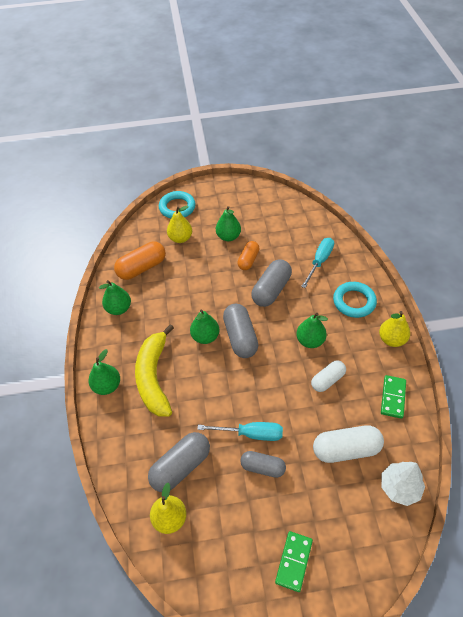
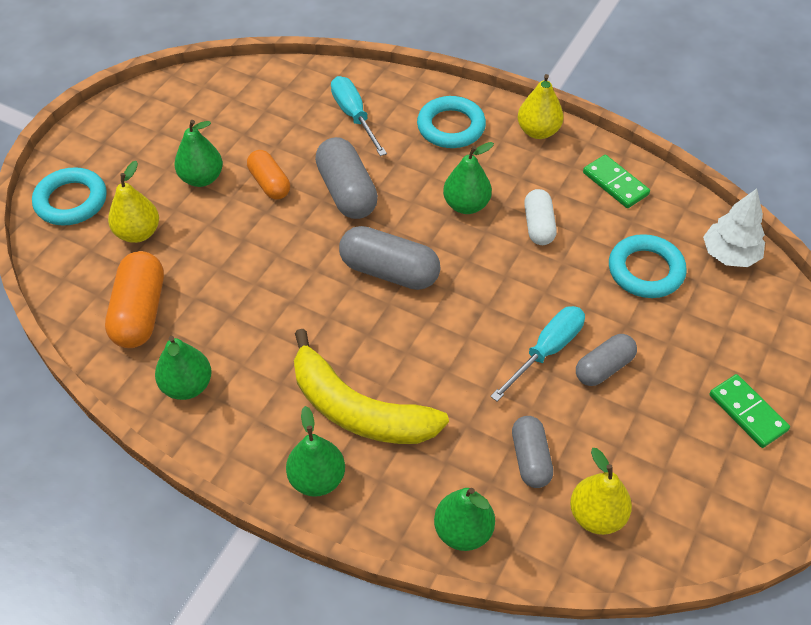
camera: 55 degrees left, 0 degrees up
grey capsule [148,432,210,492] -> grey capsule [512,416,553,488], size x0.64
green pear [190,309,219,344] -> green pear moved to [434,488,495,551]
white capsule [313,425,384,463] -> turquoise ring [609,234,687,298]

